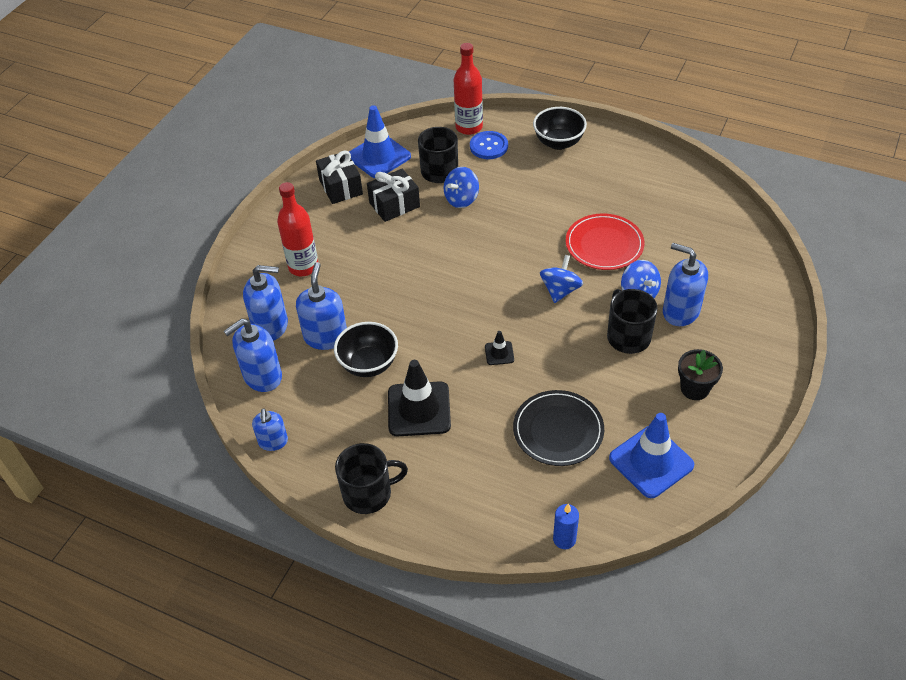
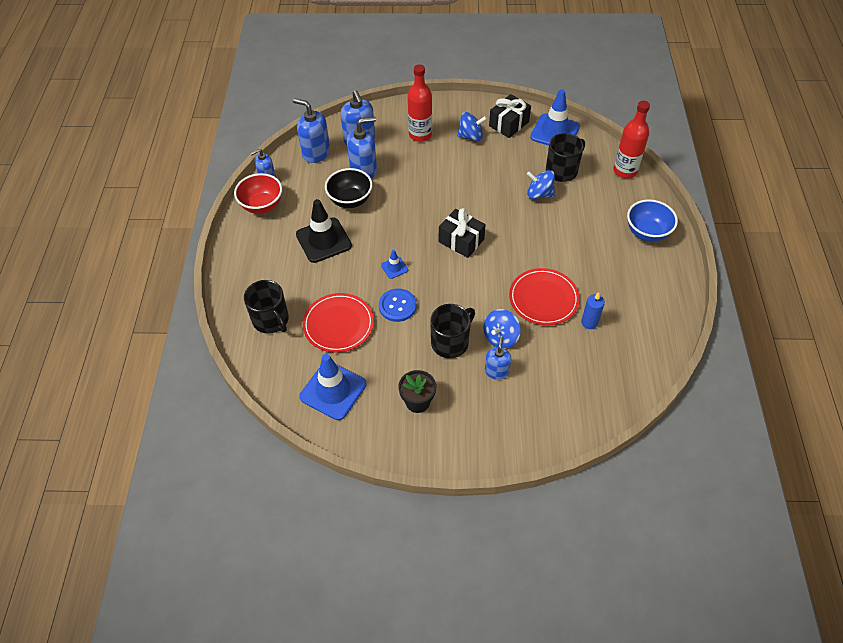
camera: 65 degrees right, 5 degrees up
black mug [335,443,408,514] -> black mug moved to [244,280,289,334]
black gift [367,169,420,222] -> black gift moved to [439,208,486,258]
blue button [470,131,508,159] -> blue button moved to [379,289,417,322]
black traffic cone [485,331,514,365] -> blue traffic cone [381,250,408,279]
black plate [513,390,604,466] -> red plate [302,293,374,353]
black bowl [533,107,587,150] -> blue bowl [627,199,678,242]
blue spinning top [540,255,583,303] -> blue spinning top moved to [457,112,487,142]
blue candle [553,504,579,549] -> blue candle moved to [581,292,605,329]
blue soap dispenser [663,243,708,326] -> blue soap dispenser [485,336,511,380], size x0.62
none -> red bowl [234,173,282,214]

